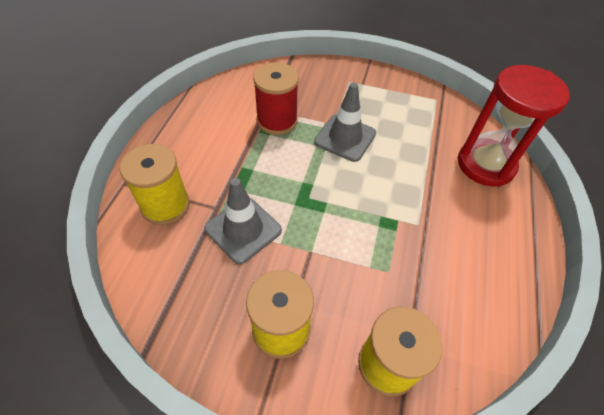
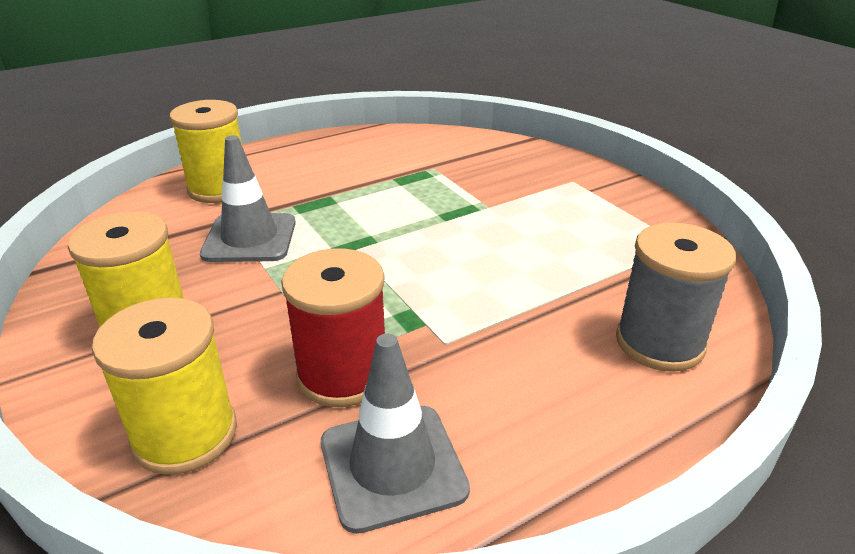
camera: 45 degrees right, 20 degrees down
red spool [253,62,299,135] -> red spool moved to [281,249,385,407]
grey traffic cone [314,83,376,162] -> grey traffic cone moved to [321,334,470,534]
red hourglass [458,65,570,187] -> grey spool [616,222,736,372]

